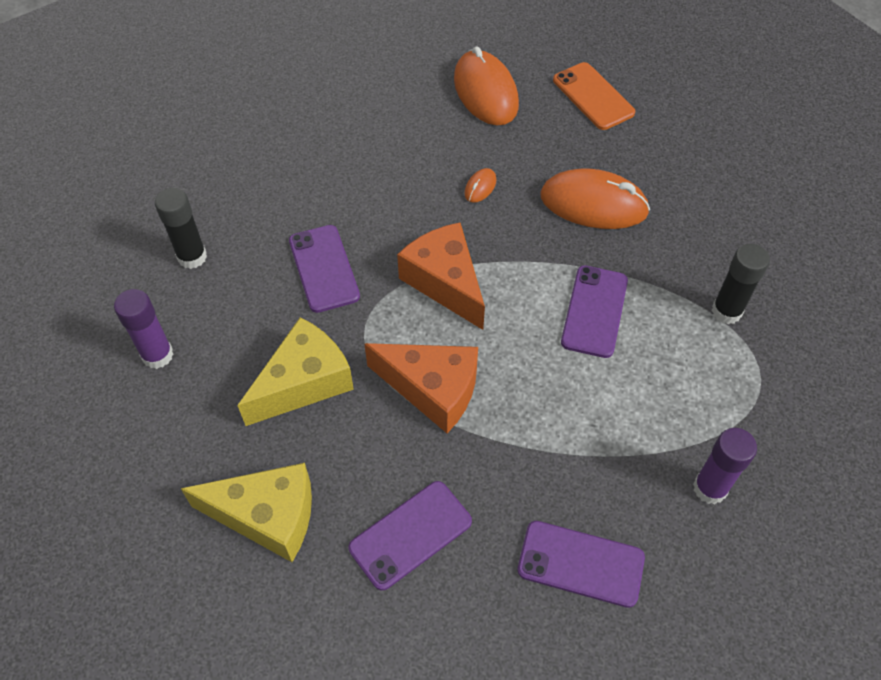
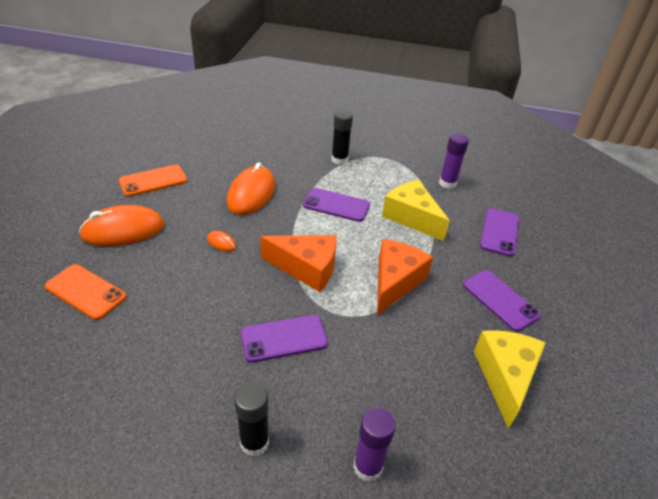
camera: 90 degrees left, 15 degrees down
yellow cheese [237,317,354,426] -> yellow cheese moved to [382,180,450,241]
orange cheese [397,222,485,330] -> orange cheese turned 135 degrees counterclockwise [260,235,336,292]
none -> orange phone [45,264,126,320]

